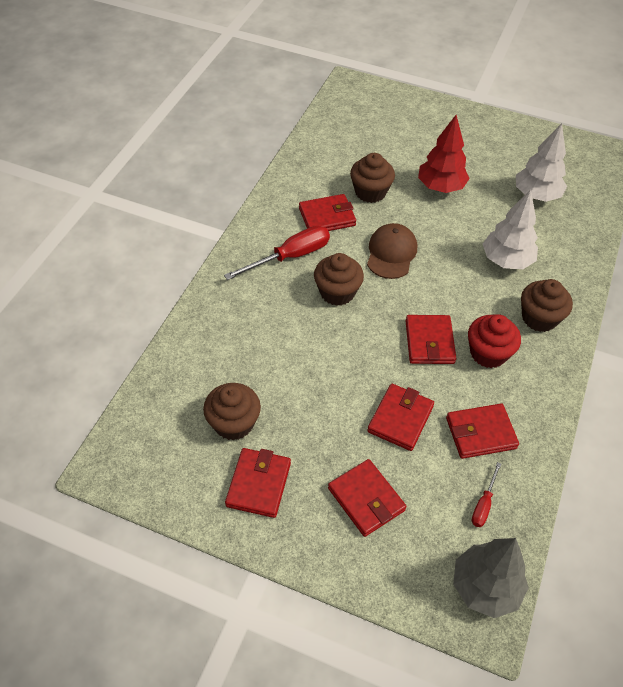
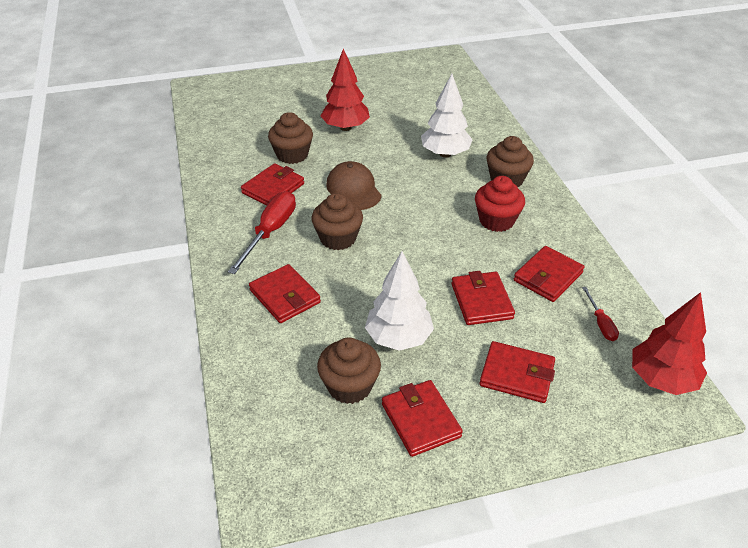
camera: 35 degrees left, 10 degrees down
red wallet [405,315,456,364] -> red wallet moved to [249,264,321,323]
grey tree [453,538,529,618] -> red tree [632,292,707,395]
white tree [516,123,567,202] -> white tree moved to [365,251,434,351]

